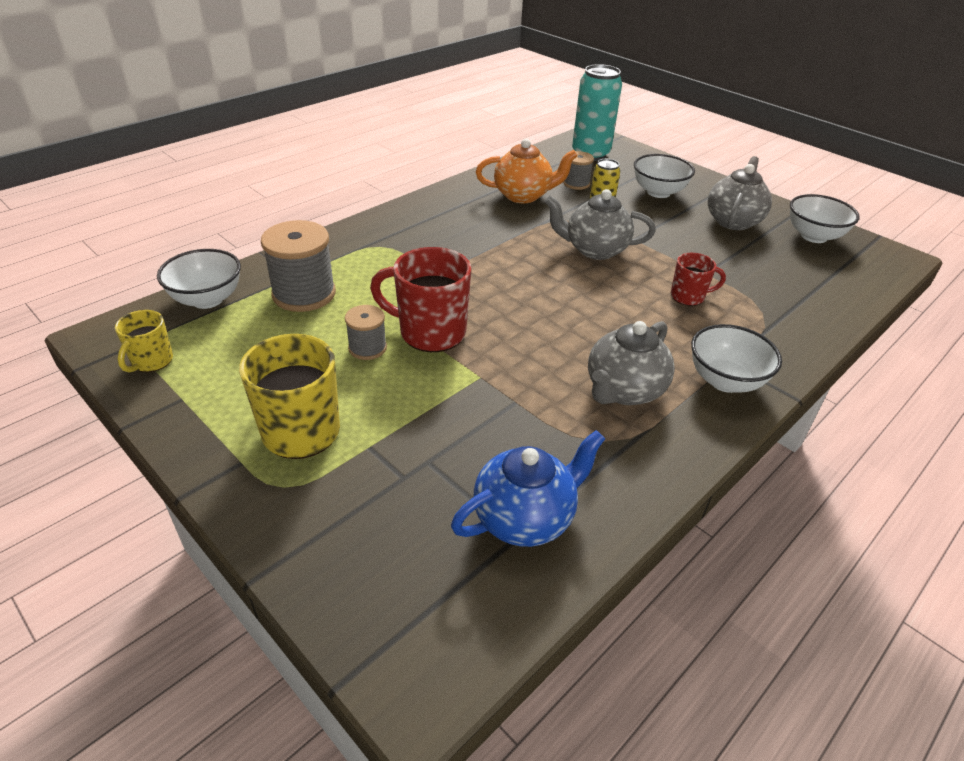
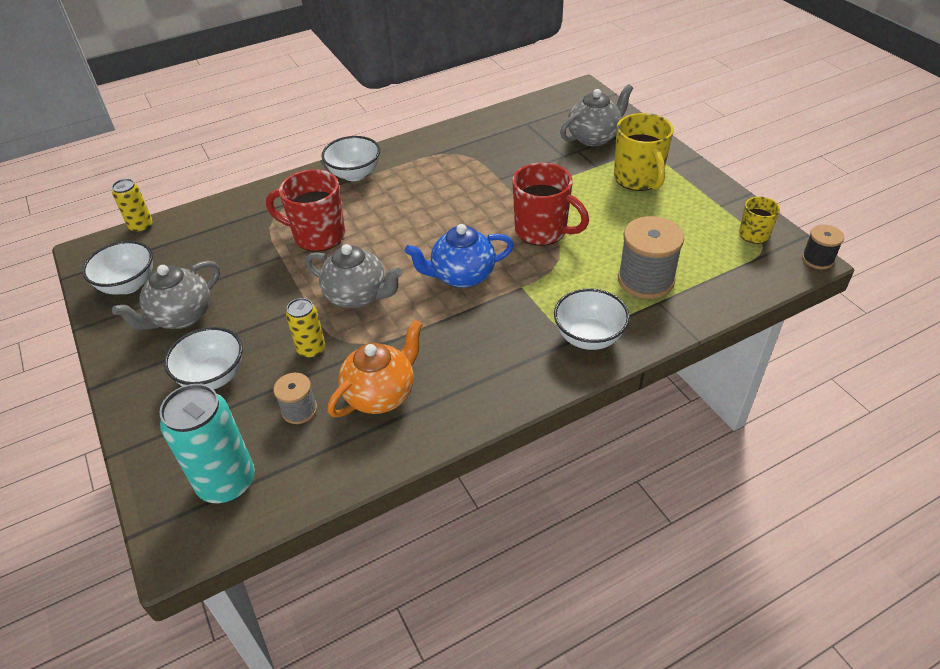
camera: 160 degrees left, 5 degrees up
white bowl [157,249,241,309] -> white bowl moved to [554,288,630,350]
grey spool [345,305,387,360] -> none
blue teapot [451,430,605,547] -> blue teapot moved to [405,224,514,288]
orange teapot [476,139,577,203] -> orange teapot turned 120 degrees clockwise [327,320,423,417]
grey teapot [588,321,675,405] -> grey teapot moved to [560,84,633,147]
red mug [671,253,726,306] -> red mug [266,169,345,252], size x1.78
none -> yellow can [112,179,153,233]
none -> black spool [802,225,844,269]

